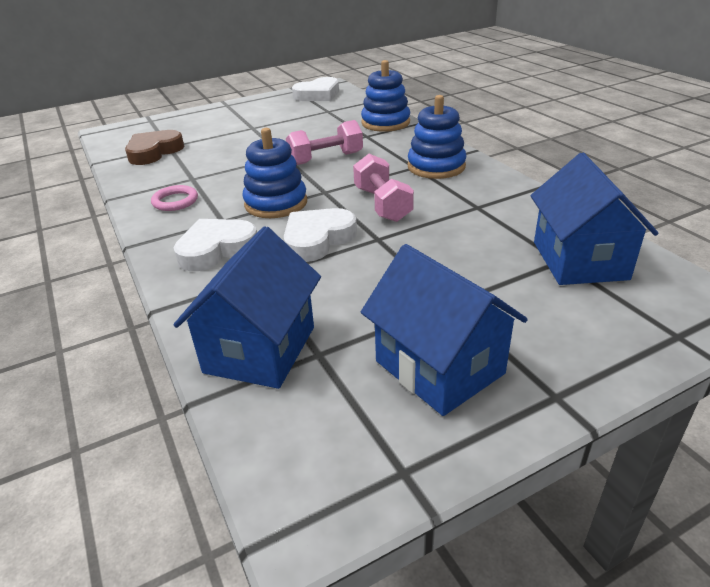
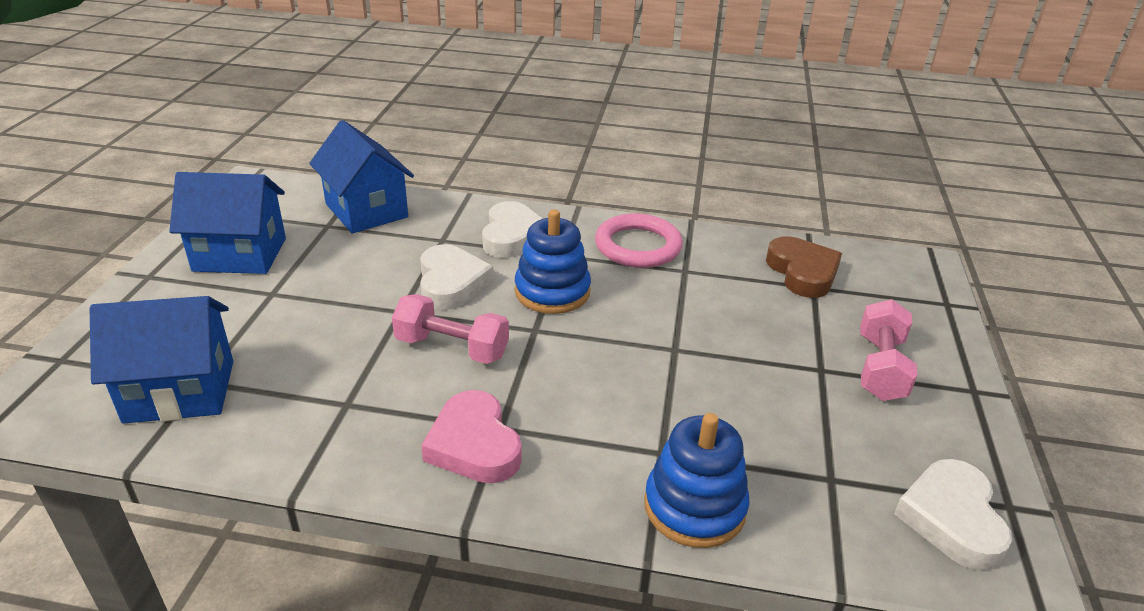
camera: 125 degrees right, 0 degrees up
pink ring [151,185,198,211] -> pink ring [595,213,683,268], size x1.68
pink dumbbell [286,120,363,165] -> pink dumbbell moved to [860,299,918,401]
blue stacking toy [408,95,467,179] -> pink heart [421,390,522,483]
blue house [531,153,659,285] -> blue house turned 45 degrees counterclockwise [90,296,233,424]

